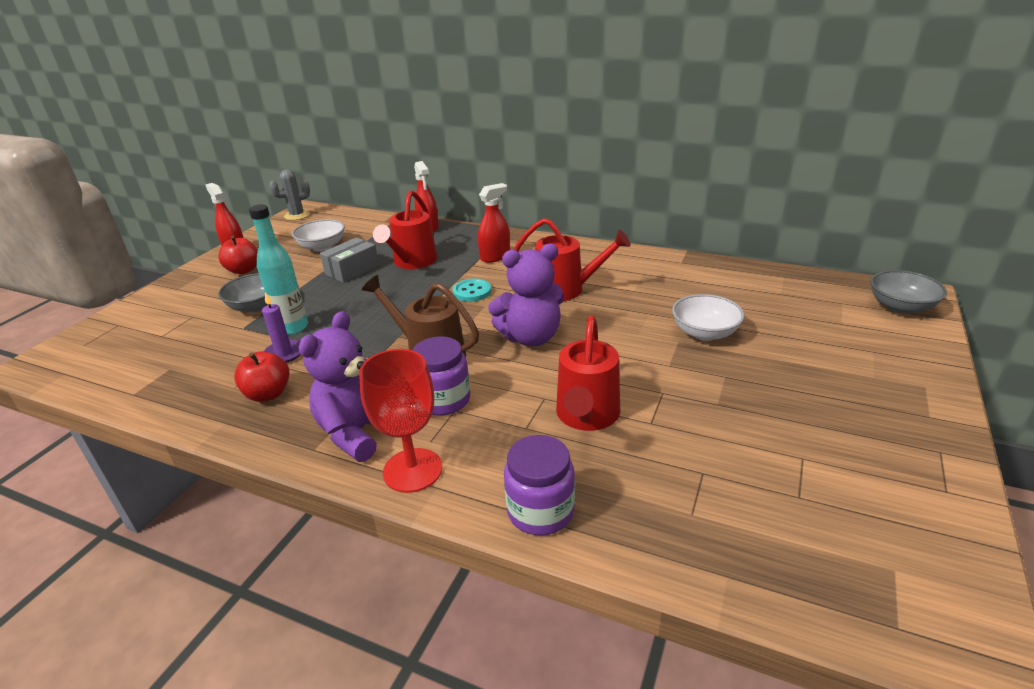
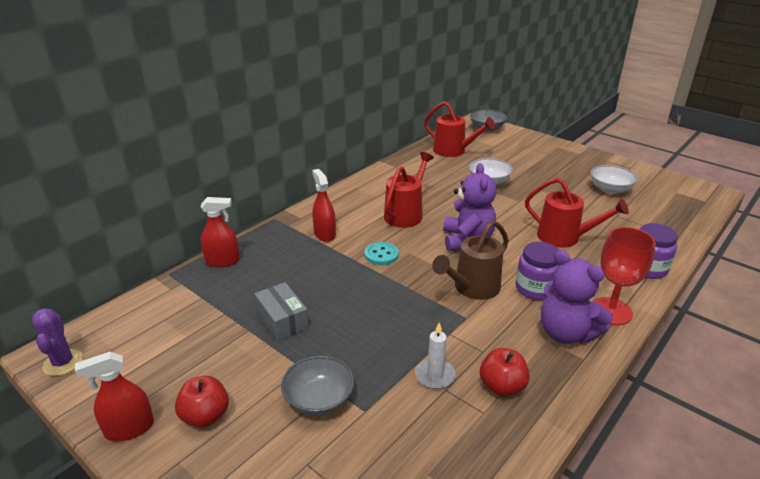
camera: 75 degrees left, 0 degrees up
turquoise bottle [249,204,308,335] -> none
purple candle [262,292,301,363] -> white candle [415,323,456,389]
grey cactus [269,170,310,220] -> purple cactus [32,308,83,376]
white bowl [292,219,345,252] -> white bowl moved to [590,165,638,194]
red watering can [373,190,437,269] -> red watering can moved to [424,101,495,157]

